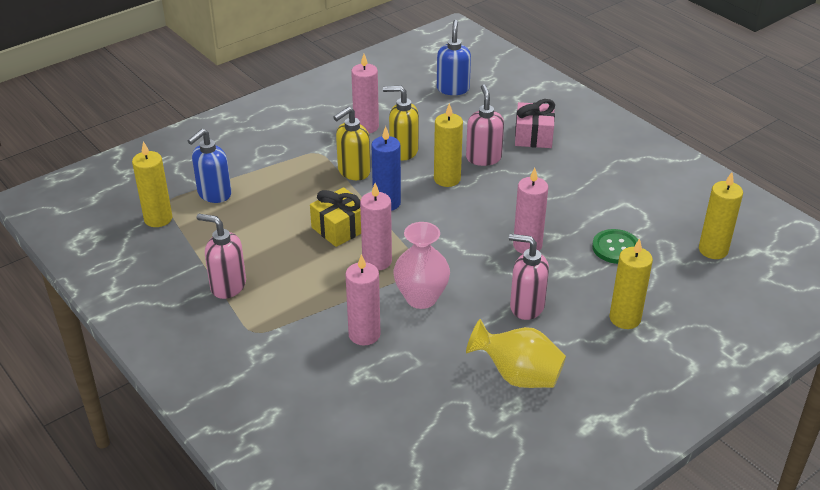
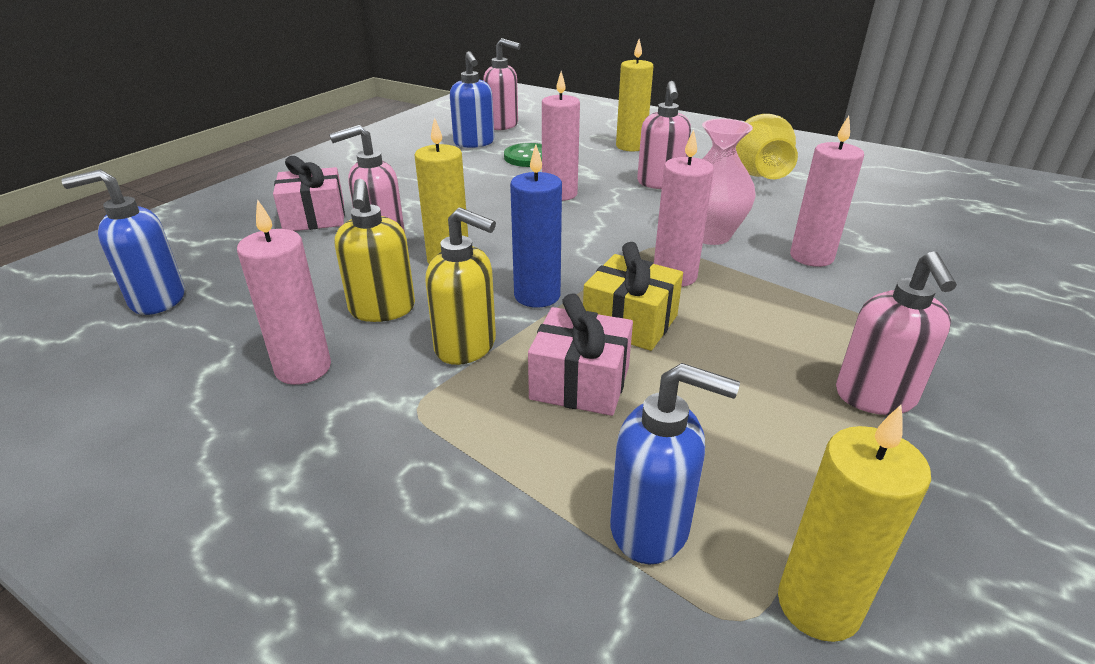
camera: 110 degrees left, 5 degrees down
yellow candle [699,172,743,259] -> pink soap dispenser [483,38,521,130]
none -> blue soap dispenser [450,51,494,148]
none -> pink gift [528,293,633,416]

